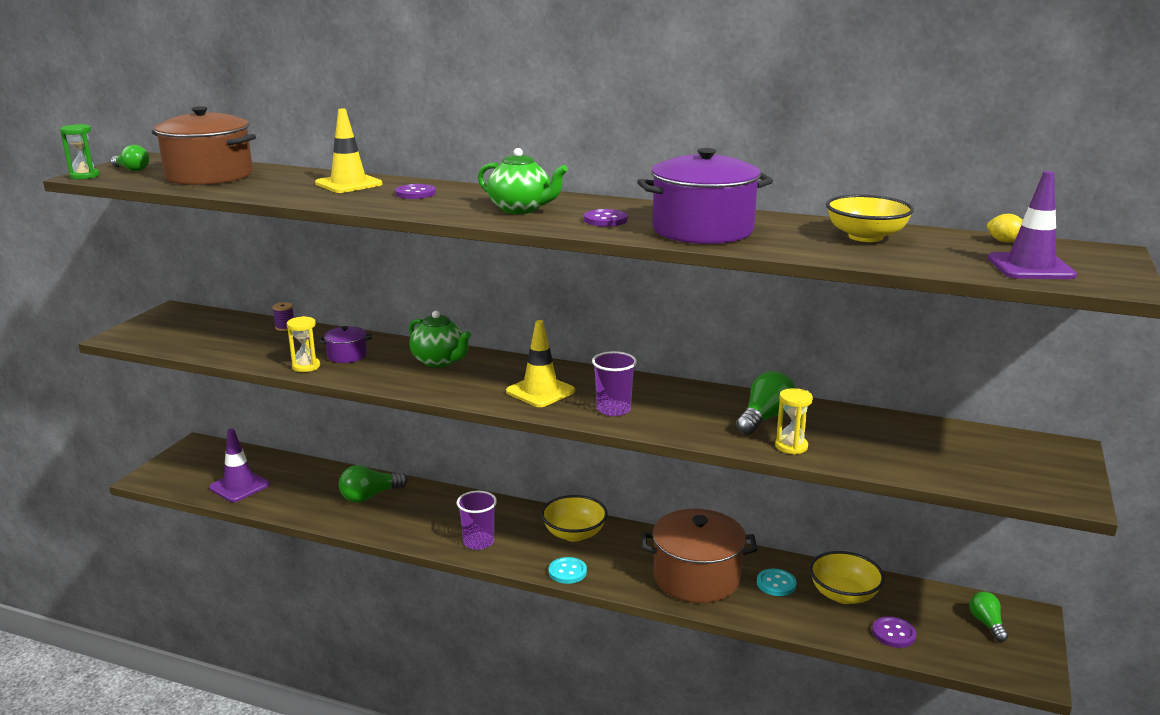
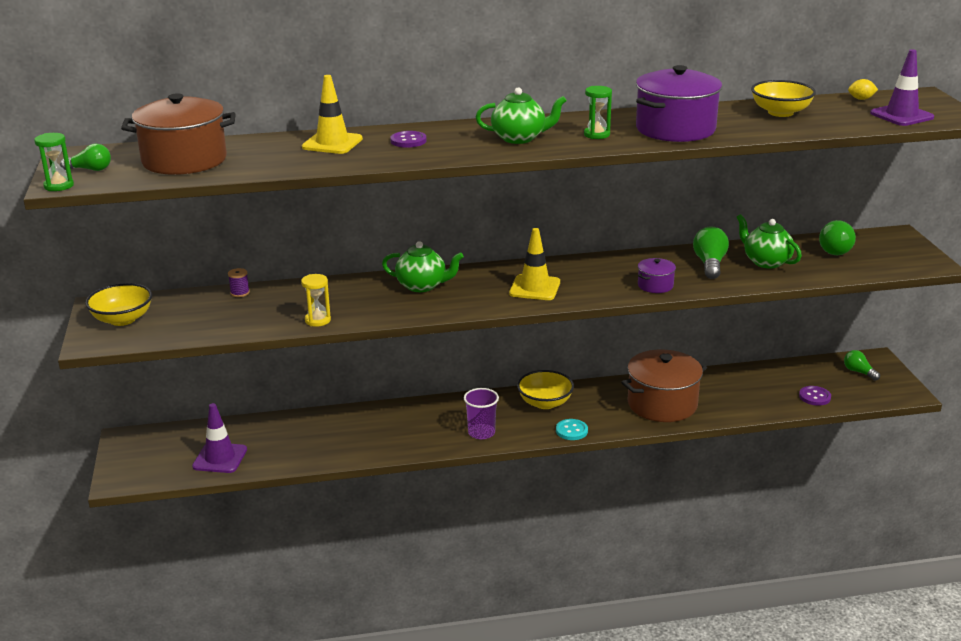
camera: 30 degrees left, 5 degrees up
purple pot [320,326,372,363] -> purple pot moved to [638,258,676,293]
green light bulb [339,465,408,503] -> green light bulb moved to [819,220,856,255]
purple button [584,209,628,226] -> green hourglass [584,86,612,139]
purple cup [592,351,637,416] -> none
turquoise button [757,569,797,596] -> none
yellow hourglass [775,388,813,455] -> none
yellow bowl [809,551,885,604] -> yellow bowl moved to [85,283,152,326]
none -> green teapot [736,214,802,269]

